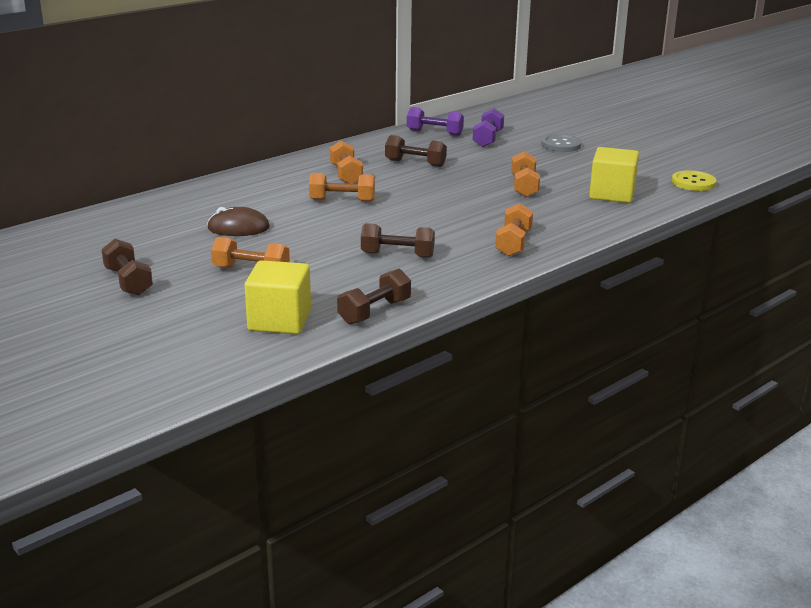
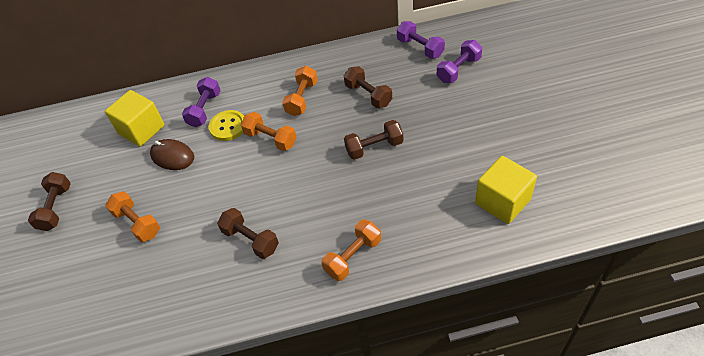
camera: 35 degrees right, 25 degrees up
yellow cube [245,260,311,334] -> yellow cube moved to [105,90,164,147]
brown dumbbell [337,269,411,325] -> brown dumbbell moved to [344,120,403,160]
orange dumbbell [511,151,540,197] -> none
grey button [541,134,582,152] -> none
yellow button [672,170,716,191] -> yellow button moved to [209,110,244,141]
none -> purple dumbbell [182,77,221,127]

